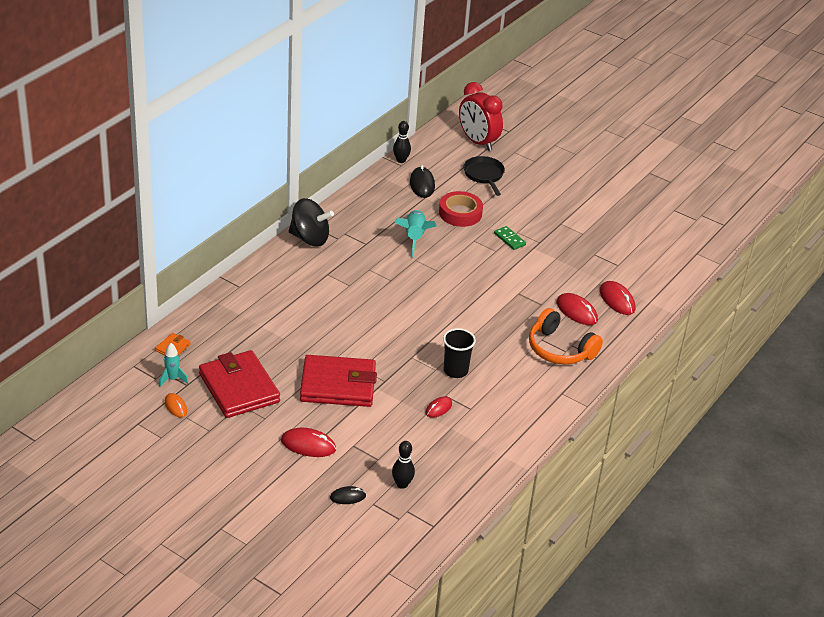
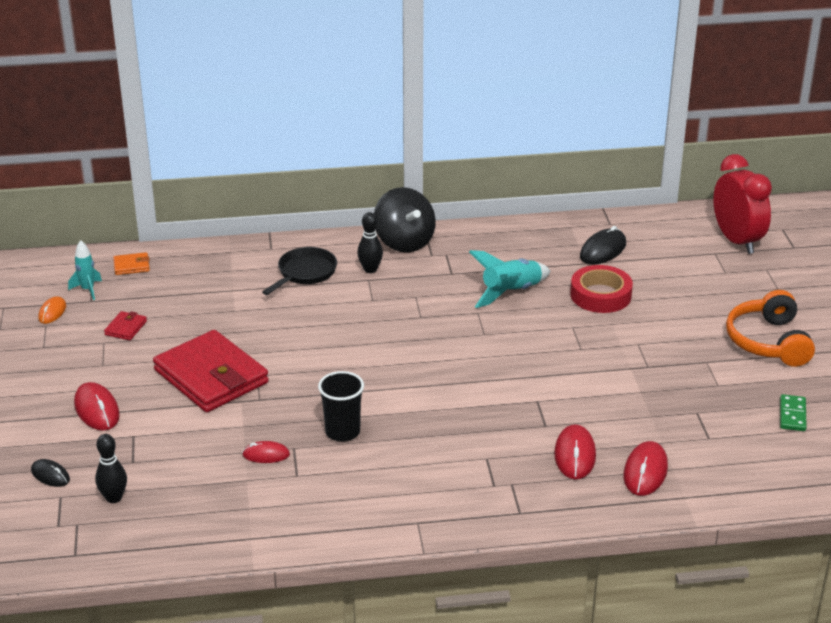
camera: 50 degrees right, 5 degrees down
red wallet [199,350,280,418] -> red wallet [104,311,147,341], size x0.40
black bowling pin [393,121,411,163] -> black bowling pin moved to [357,212,383,273]
red clock [459,82,503,151] -> red clock turned 150 degrees clockwise [713,154,772,254]
black pan [464,156,505,196] -> black pan moved to [262,247,337,295]
green domino [494,226,526,250] -> green domino moved to [780,394,807,431]
orange headphones [529,308,603,364] -> orange headphones moved to [726,290,815,367]

